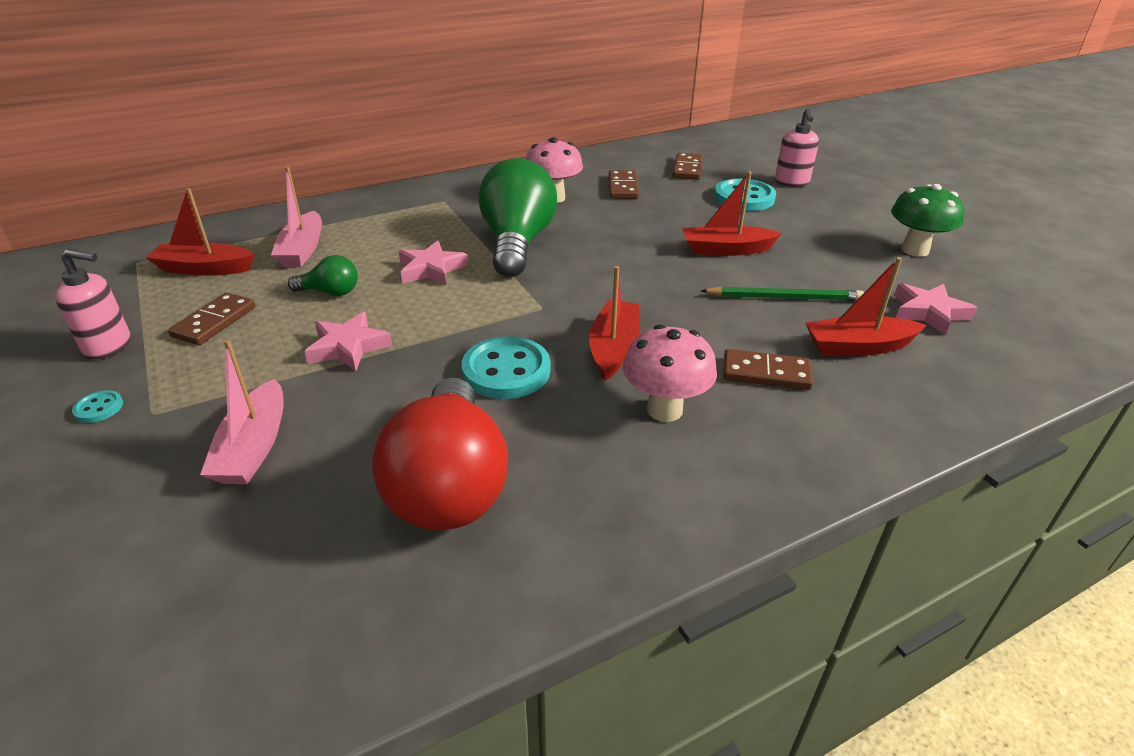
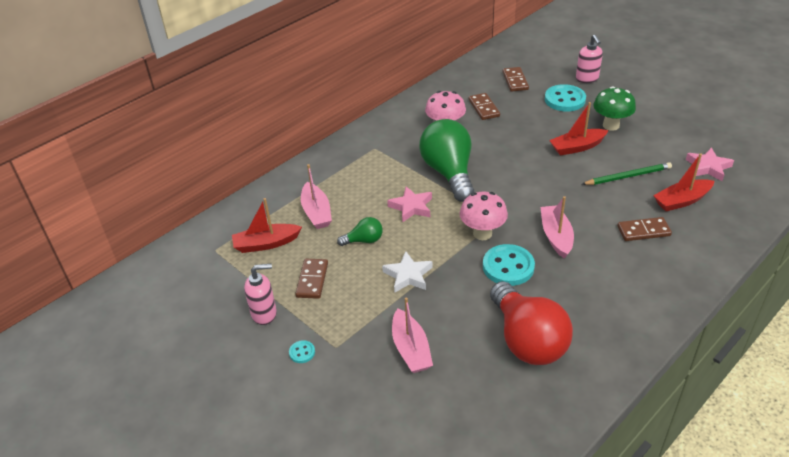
camera: 15 degrees left, 5 degrees up
pink star [304,312,392,371] -> white star [382,251,432,293]
red boat [589,266,640,381] -> pink boat [541,196,574,259]
pink mushroom [623,324,717,422] -> pink mushroom moved to [460,192,508,240]
green mushroom [891,184,964,257] -> green mushroom moved to [593,86,636,131]

